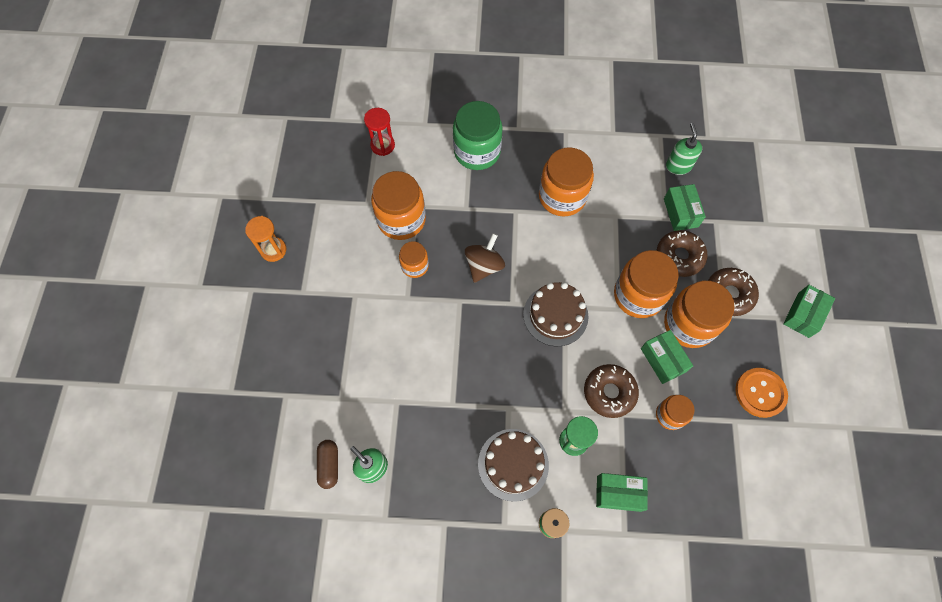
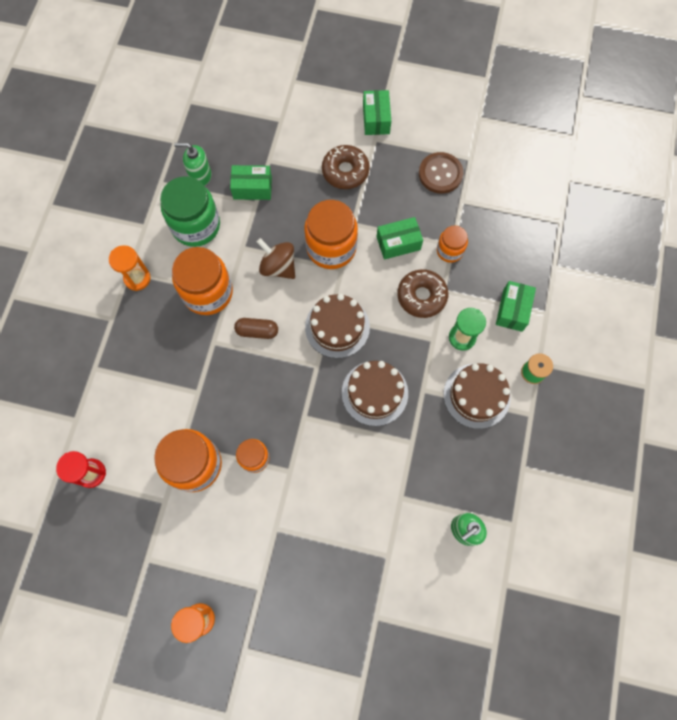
camera: 80 degrees left, 5 degrees up
brown capsule [317,440,338,489] -> brown capsule moved to [234,318,278,339]
green jar [453,101,503,170] -> green jar moved to [160,176,220,247]
brown spinning top [465,233,505,283] -> brown spinning top moved to [257,238,295,279]
brown donut [657,230,708,277] -> none
orange jar [664,281,735,348] -> none
orange button [735,368,788,418] -> brown button [419,152,463,194]
green box [783,285,835,338] -> green box turned 45 degrees clockwise [363,90,391,135]
none -> orange hourglass [109,245,151,291]
none -> brown cake [342,361,408,426]

